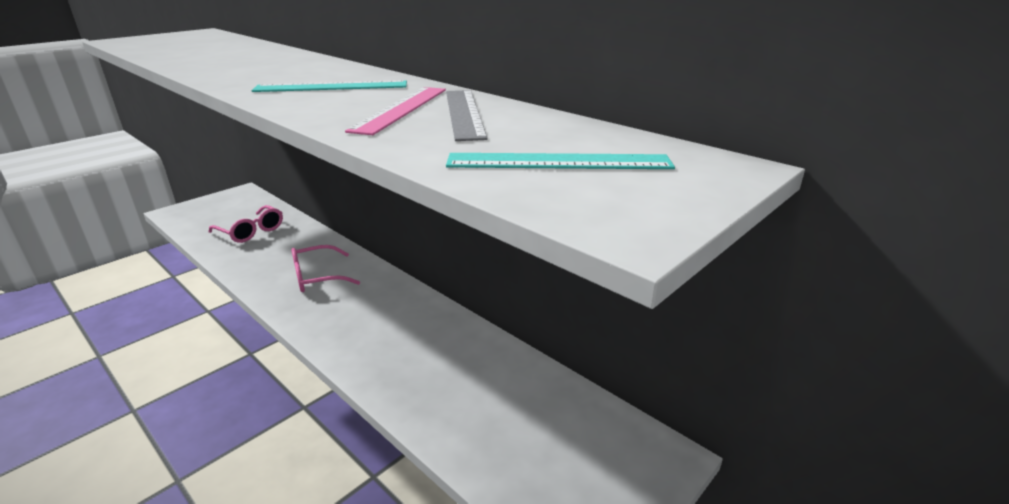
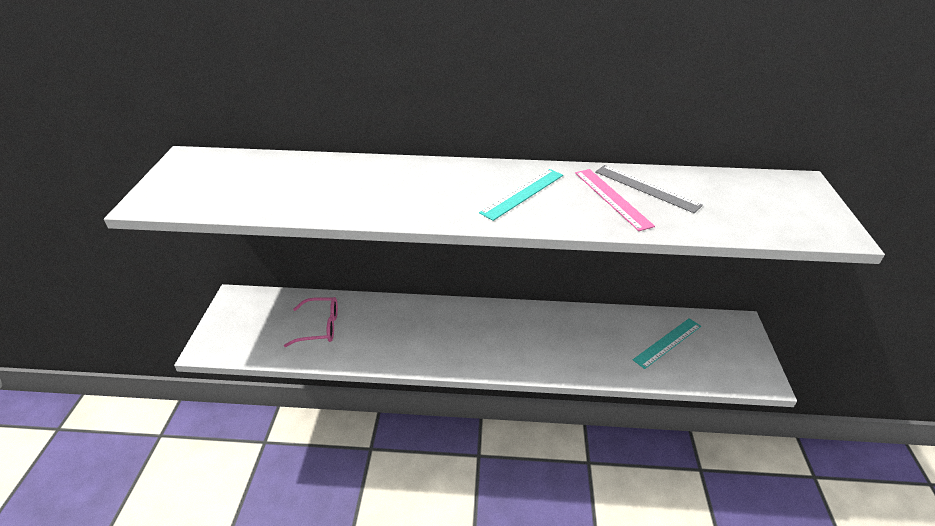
camera: 40 degrees left, 10 degrees up
pink glasses [291,245,360,292] -> none
turquoise ruler [446,153,675,169] -> turquoise ruler moved to [633,318,701,369]

